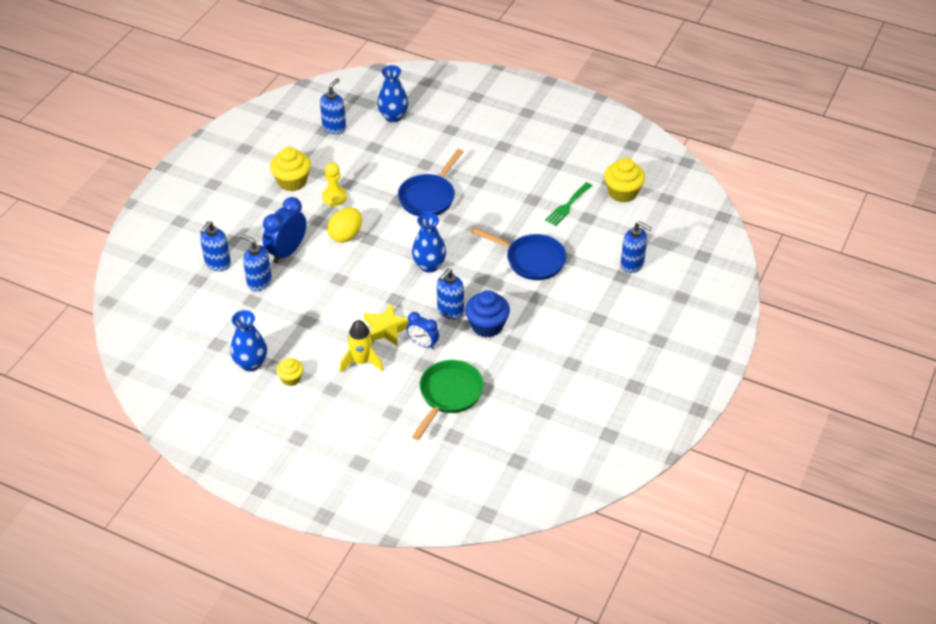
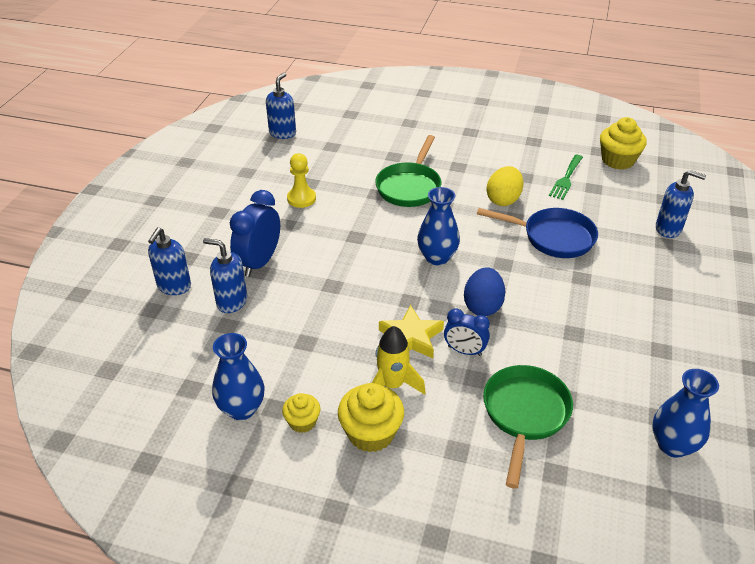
camera: 10 degrees left, 5 degrees down
yellow cupcake [270,147,311,191] -> yellow cupcake moved to [338,383,404,452]
yellow egg [327,208,362,243] -> yellow egg moved to [486,166,523,206]
blue vase [377,65,408,123] -> blue vase moved to [652,369,719,458]
blue pan [398,149,463,216] -> green pan [375,135,441,207]
blue soap dispenser [437,269,464,319] -> blue egg [464,267,505,316]
blue cupcake [465,290,510,338] -> none

